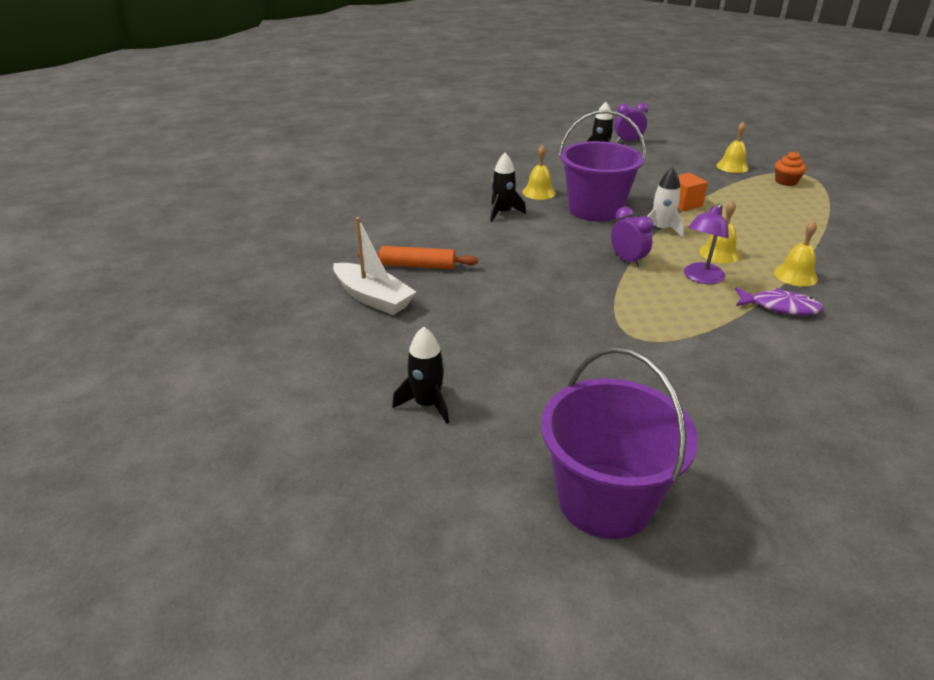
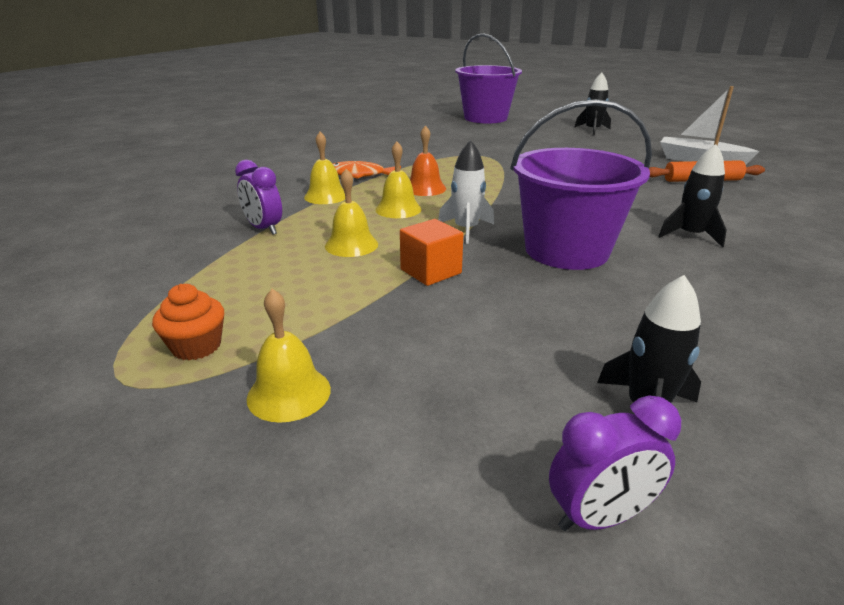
camera: 170 degrees right, 5 degrees down
yellow bell [523,145,556,200] -> yellow bell moved to [325,169,378,257]
purple clock [611,207,653,267] -> purple clock moved to [235,160,282,235]
purple lamp [684,203,729,284] -> orange bell [410,125,446,196]
purple fish [735,287,823,315] -> orange fish [333,161,401,179]

